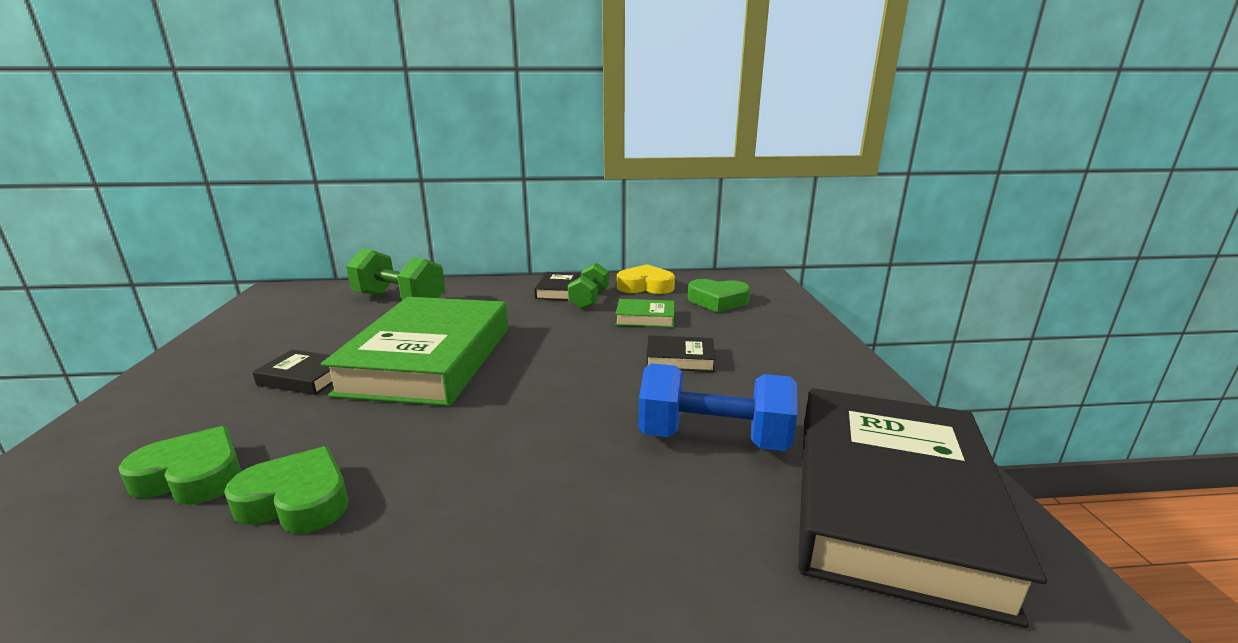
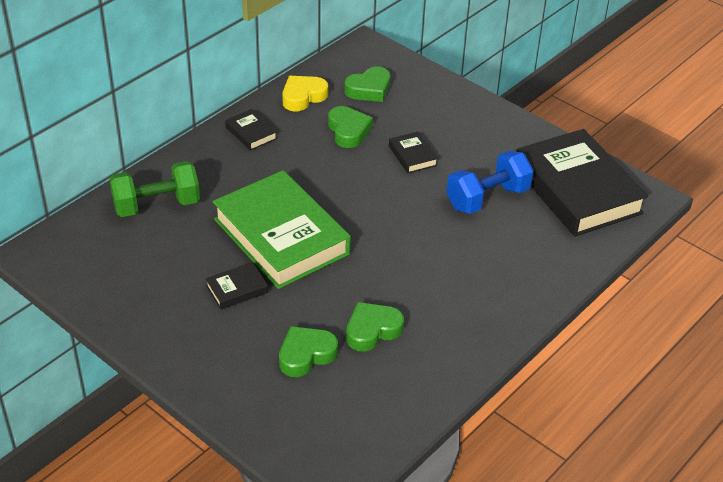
camera: 45 degrees left, 20 degrees up
green dumbbell [568,263,609,309] -> none
green book [615,299,674,328] -> green heart [328,106,373,148]
black book [646,335,716,372] -> black book turned 75 degrees counterclockwise [389,132,438,173]

